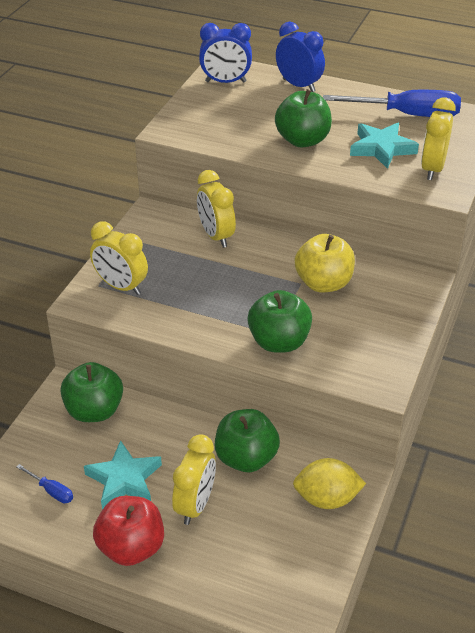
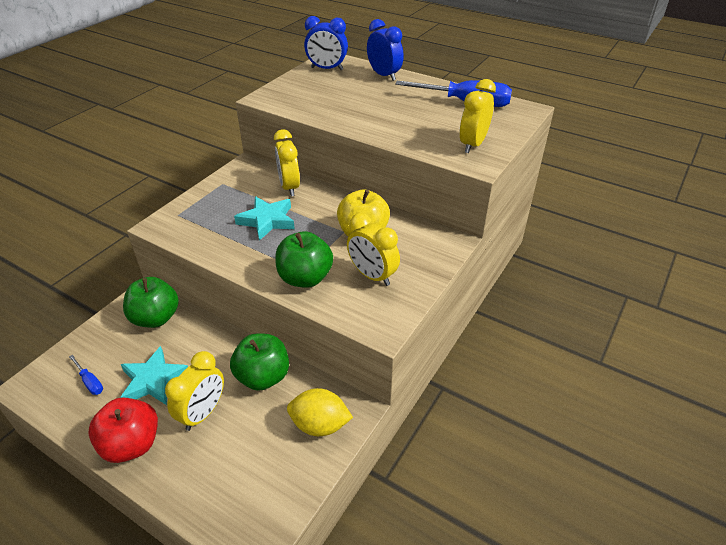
camera: 10 degrees right, 0 degrees up
yellow clock [90,221,148,295] -> yellow clock moved to [347,213,400,286]
green apple [275,89,332,147] -> none
turquoise star [350,123,419,169] -> turquoise star moved to [234,196,295,241]

